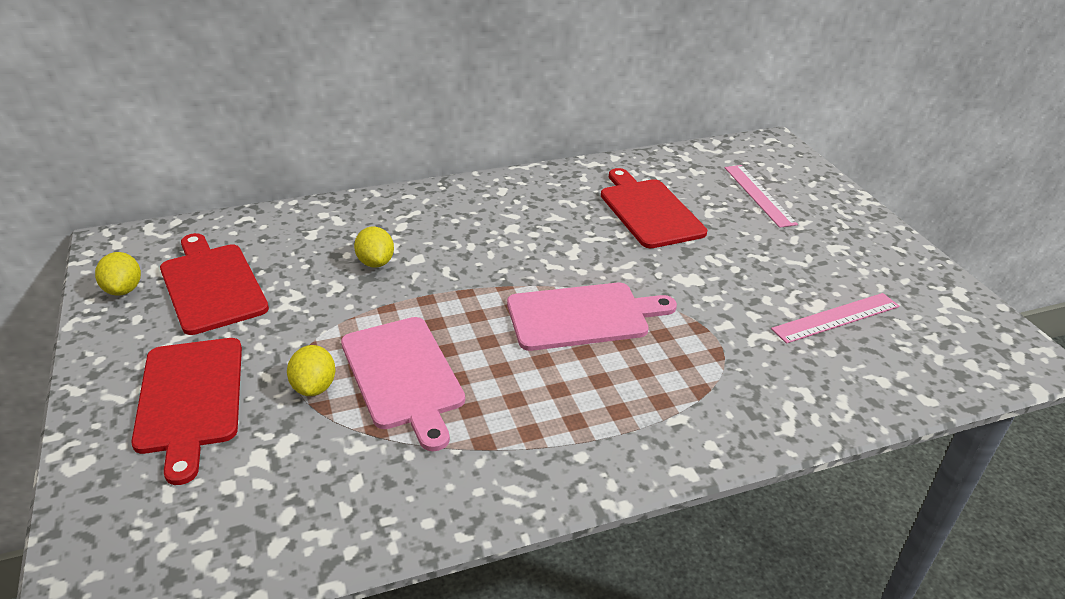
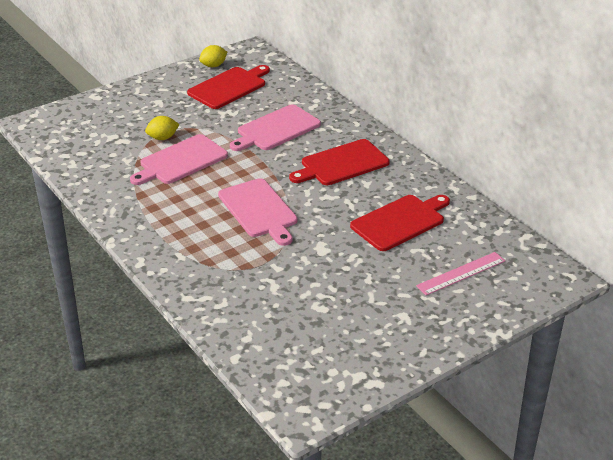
camera: 75 degrees right, 0 degrees up
red cutting board [131,338,242,485] -> red cutting board moved to [289,139,390,185]
yellow lemon [354,226,394,268] -> pink cutting board [230,104,321,151]
pink ruler [771,293,899,344] -> none

